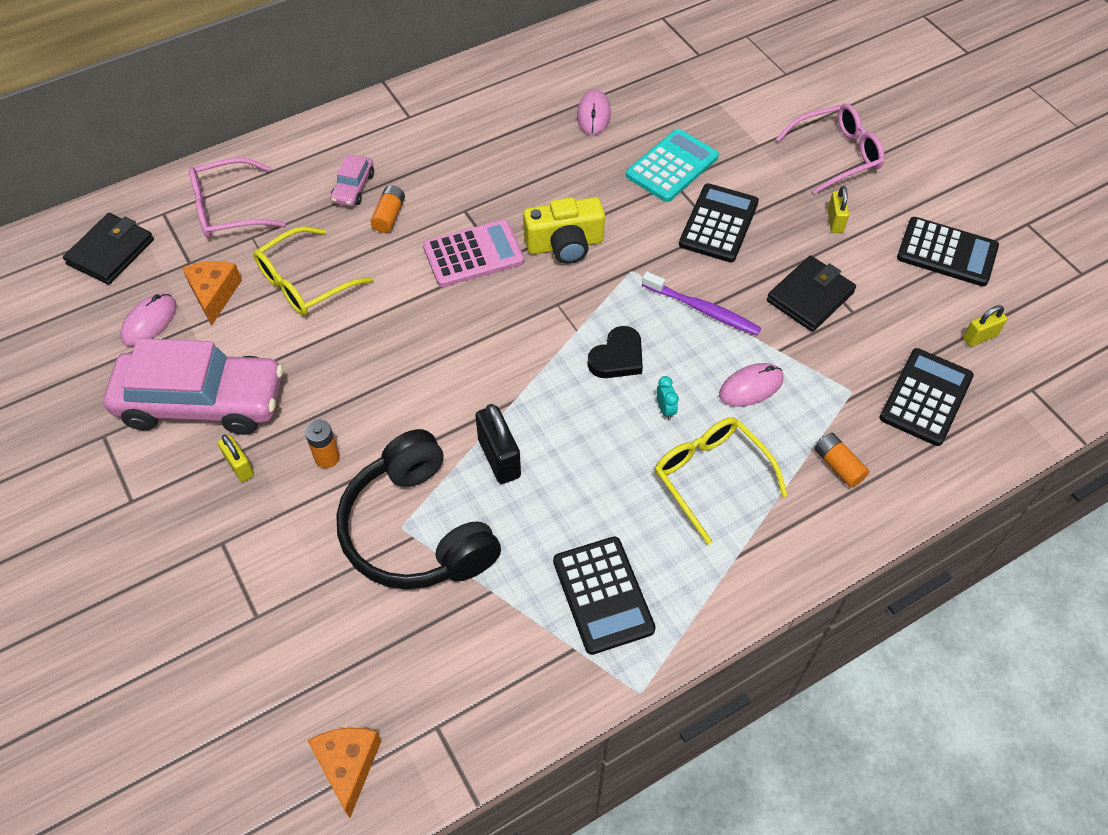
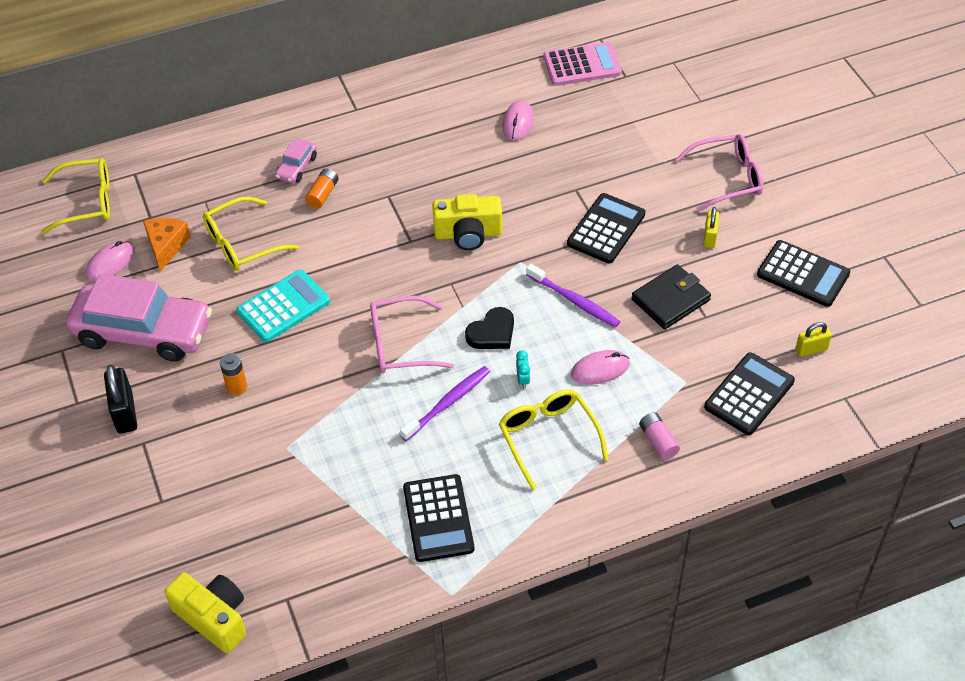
camera: 10 degrees right, 5 degrees down
black wallet [63,213,154,285] -> yellow glasses [41,158,110,234]
pink glasses [189,157,286,238] -> pink glasses moved to [370,296,454,373]
yellow padlock [218,434,254,482] -> none
orange cheese [307,727,381,818] -> yellow camera [165,572,246,653]
black headphones [336,429,501,590] -> none
pink calculator [423,220,524,287] -> pink calculator moved to [543,42,622,86]
black padlock [475,404,521,484] -> black padlock moved to [104,365,137,434]
turquoise calculator [626,129,719,202] -> turquoise calculator moved to [237,270,330,342]
orange battery [814,433,870,488] -> pink battery [639,412,680,460]
none -> purple toothbrush [400,366,490,441]

